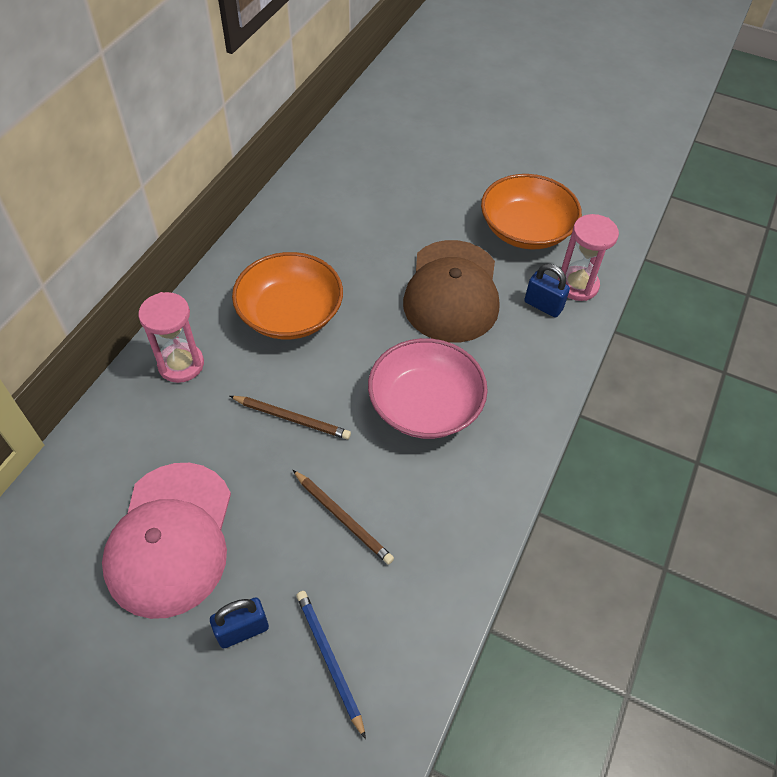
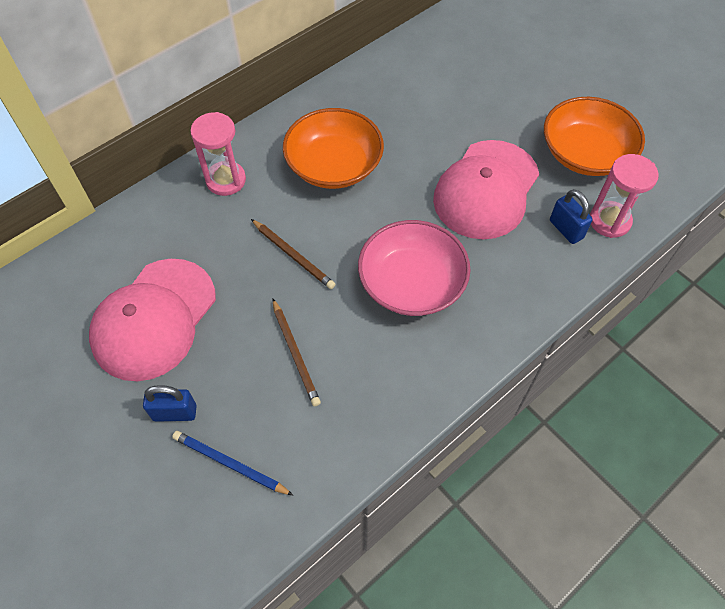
camera: 25 degrees right, 5 degrees up
blue pencil [296,591,366,739] -> blue pencil turned 60 degrees counterclockwise [172,431,293,495]
brown cap [403,240,499,342] -> pink cap [433,140,539,239]

